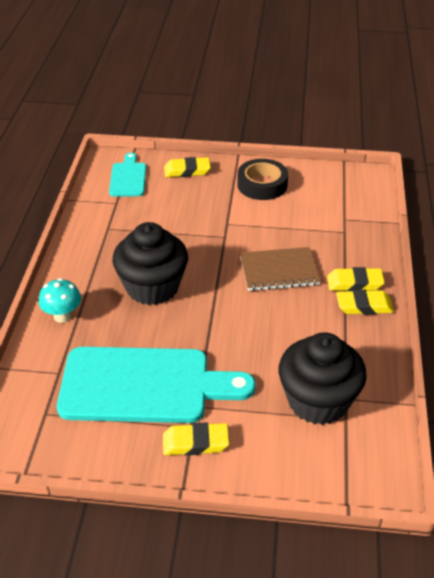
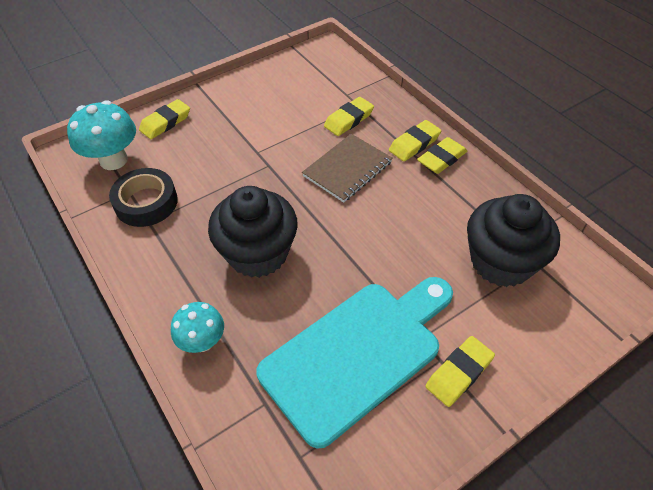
camera: 40 degrees left, 10 degrees up
turquoise cutting board [109,153,146,197] -> turquoise mushroom [67,100,136,170]
black tape [237,159,288,200] -> black tape moved to [109,168,178,227]
none -> yellow eraser [324,97,374,136]

